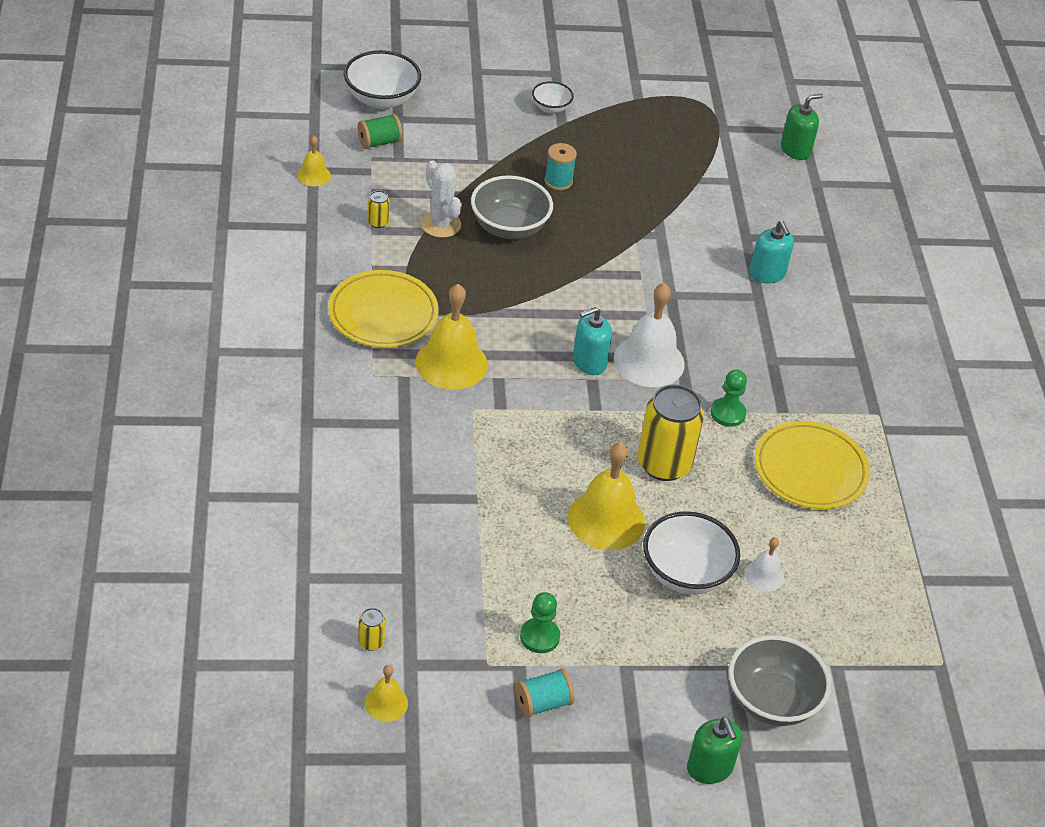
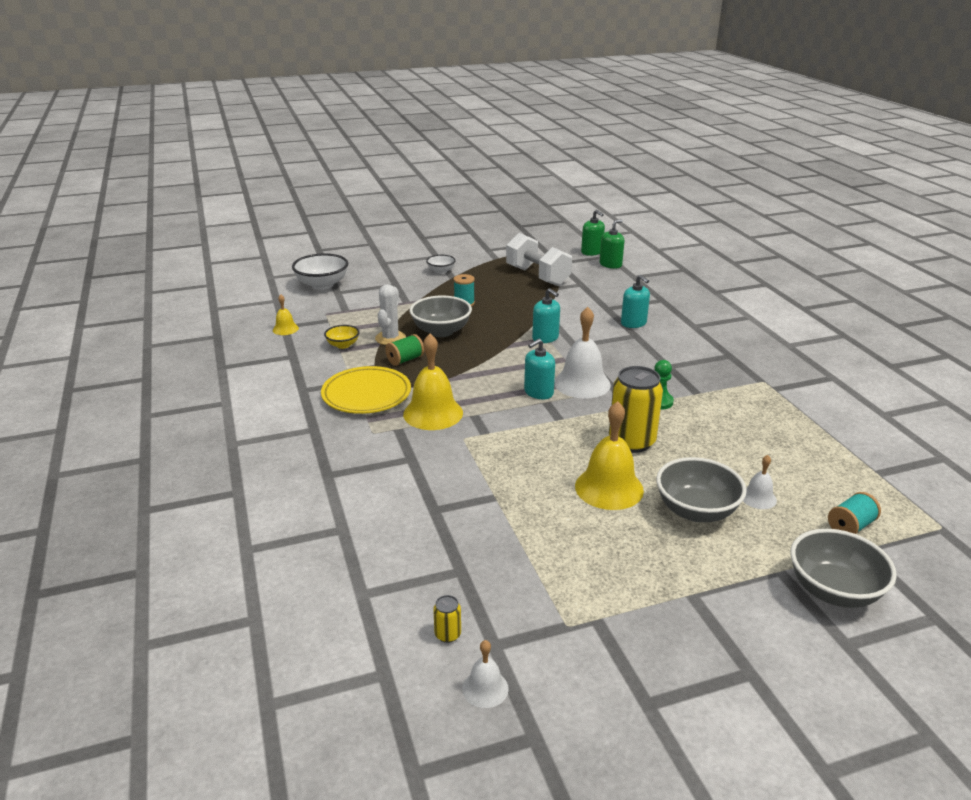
camera: 10 degrees left, 15 degrees down
green spool [357,114,402,149] -> green spool moved to [385,334,424,366]
yellow bell [365,665,408,722] -> white bell [462,640,509,708]
yellow can [367,190,390,228] -> yellow bowl [324,325,360,349]
white cactus [421,160,462,238] -> white cactus turned 60 degrees clockwise [375,284,406,345]
turquoise spool [515,669,575,718] -> turquoise spool moved to [828,492,881,534]
green pawn [520,592,560,653] -> none
white bowl [643,511,740,595] -> grey bowl [656,457,747,522]
green soap dispenser [687,717,743,784] -> green soap dispenser moved to [581,210,605,256]
yellow plate [755,421,870,509] -> none
none -> white dumbbell [506,233,572,286]
none -> turquoise soap dispenser [532,288,560,343]

